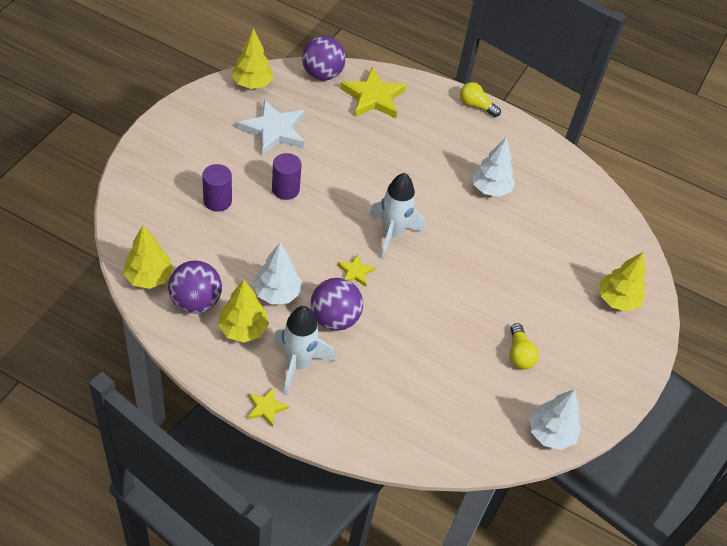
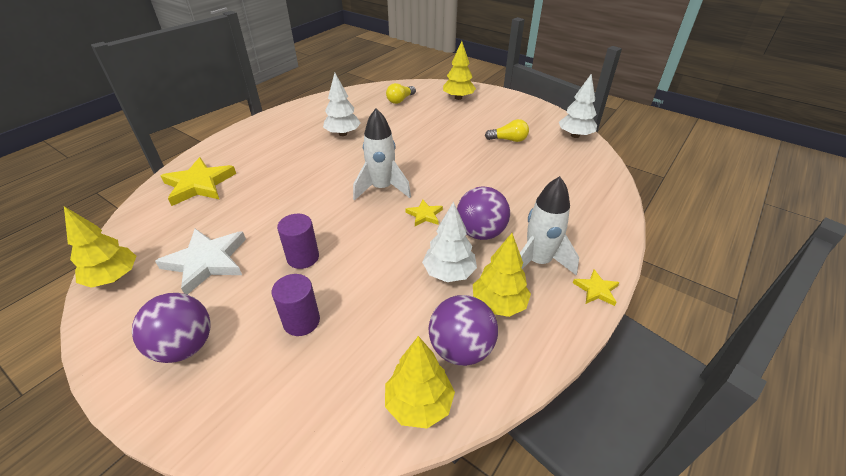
camera: 75 degrees left, 10 degrees down
purple ball [302,36,346,80] -> purple ball moved to [132,293,211,363]
yellow light bulb [460,82,501,117] -> yellow light bulb moved to [386,83,416,104]

